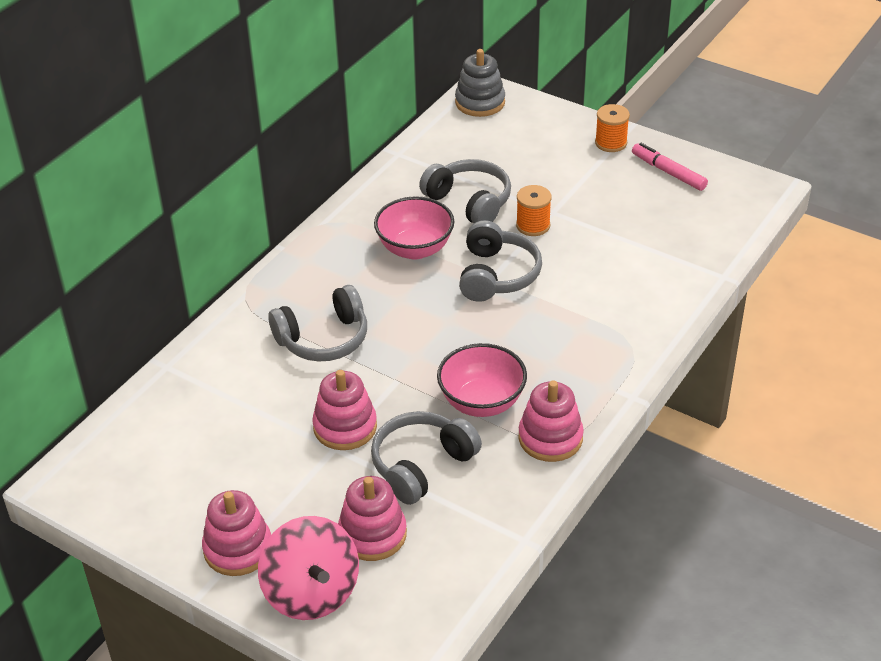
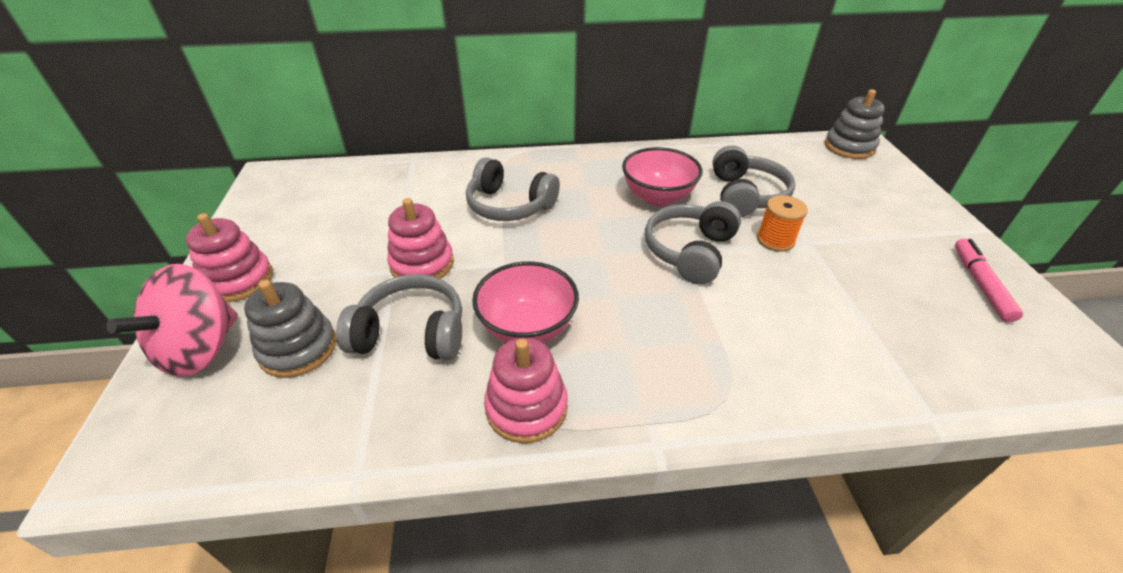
camera: 50 degrees right, 0 degrees up
pink stacking toy [338,476,407,561] -> grey stacking toy [244,280,337,378]
grey headphones [459,220,542,302] -> grey headphones turned 150 degrees clockwise [645,201,741,284]
orange spool [595,104,630,152] -> none

